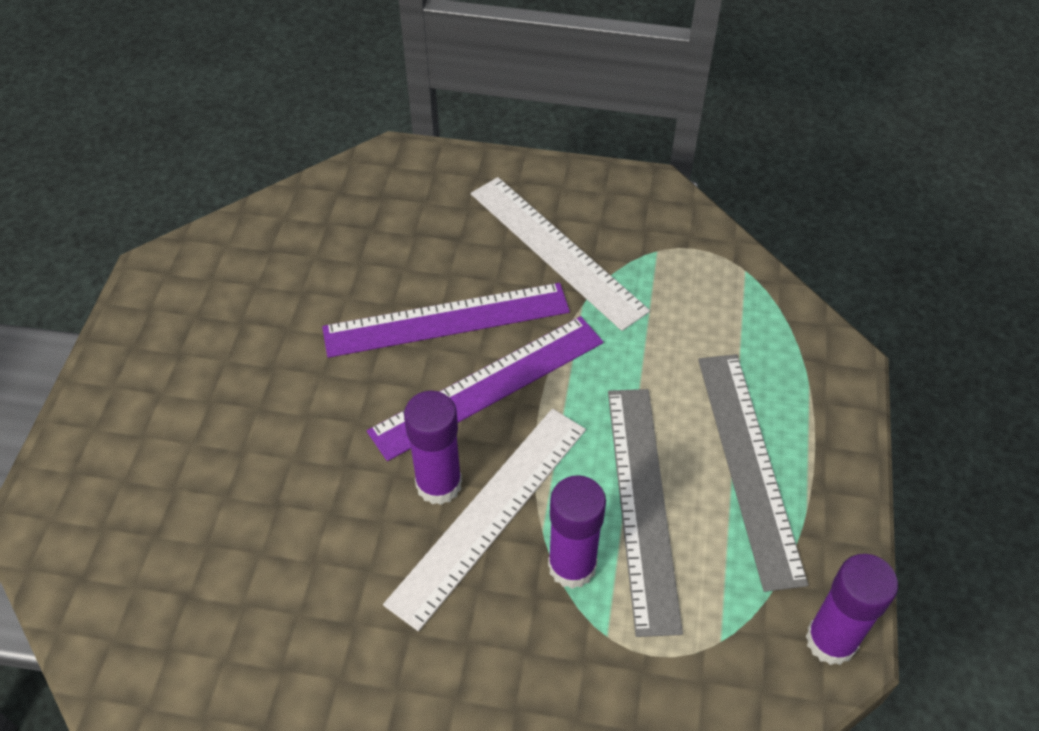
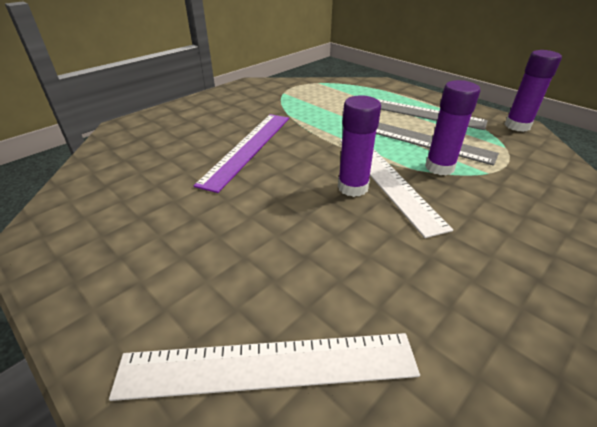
camera: 55 degrees left, 15 degrees down
purple ruler [367,316,603,461] -> none
white ruler [471,177,650,331] -> white ruler moved to [109,333,420,401]

